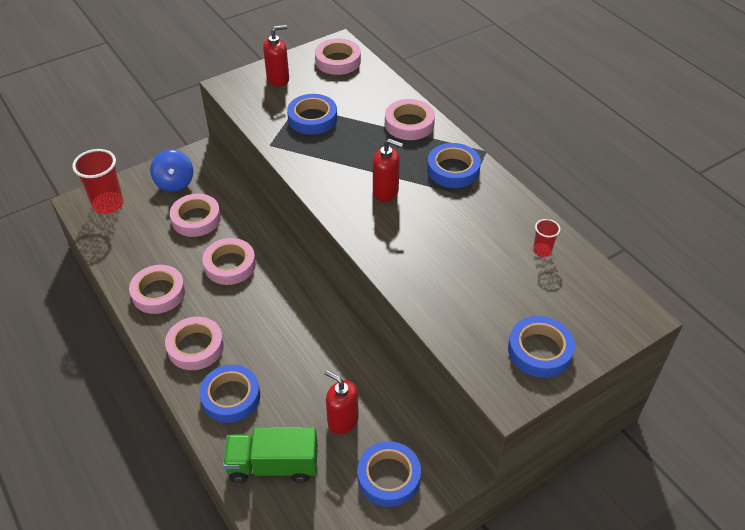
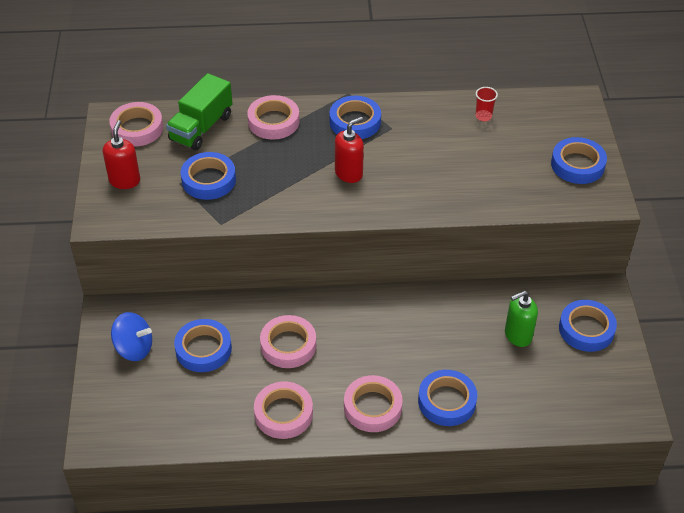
camera: 60 degrees left, 0 degrees up
red cup [72,149,124,214] -> none
pink tape [170,194,221,237] -> blue tape [174,319,232,372]
green truck [223,427,318,483] -> green truck moved to [166,73,233,150]
red soap dispenser [325,370,359,434] -> green soap dispenser [505,291,538,347]

